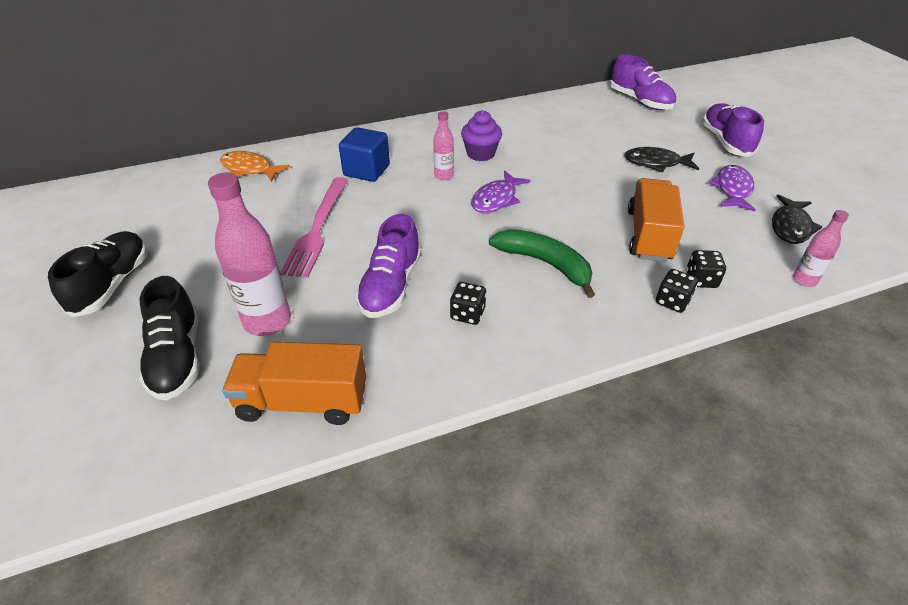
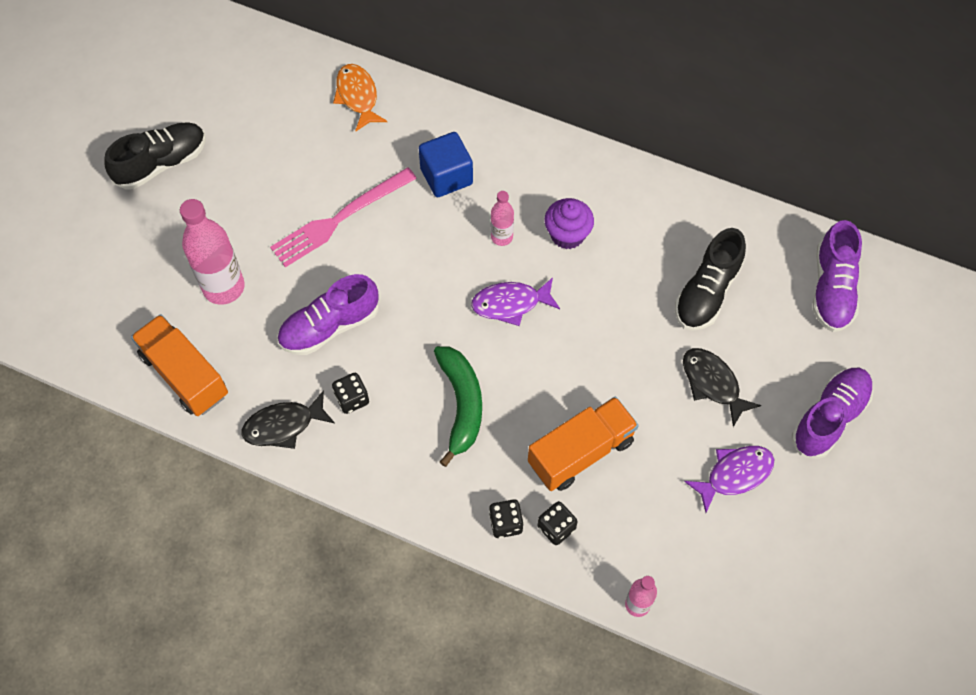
camera: 45 degrees right, 20 degrees up
black shoe [139,276,200,400] -> black shoe moved to [675,228,746,331]
black fish [772,194,822,244] -> black fish moved to [242,390,335,449]

